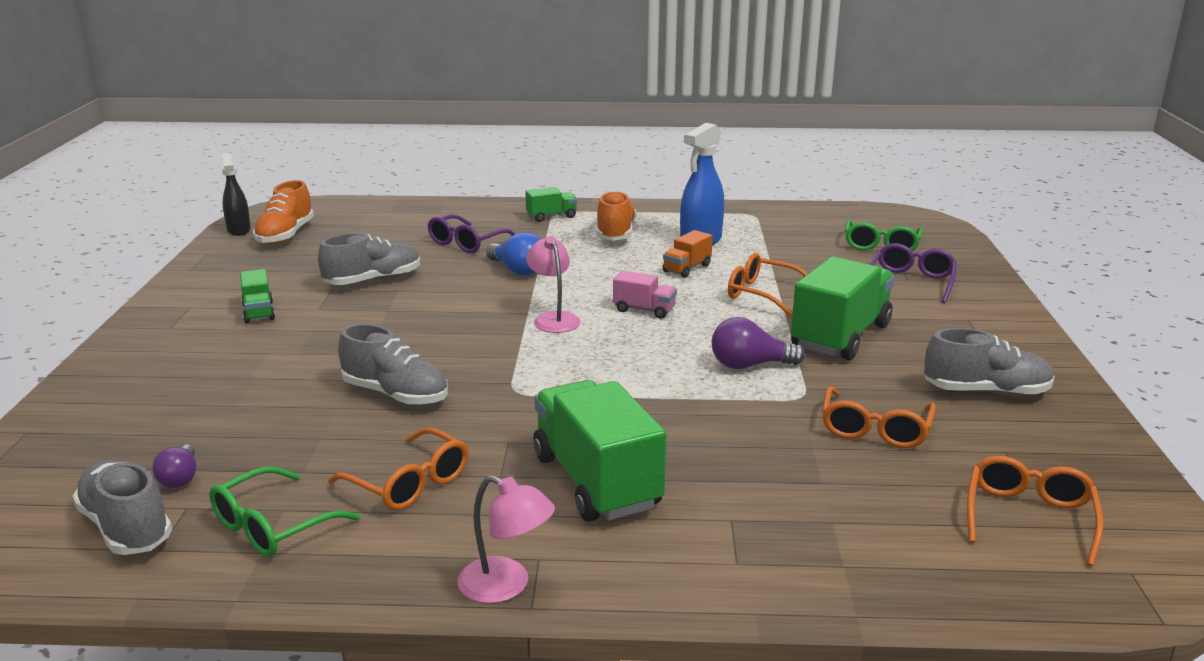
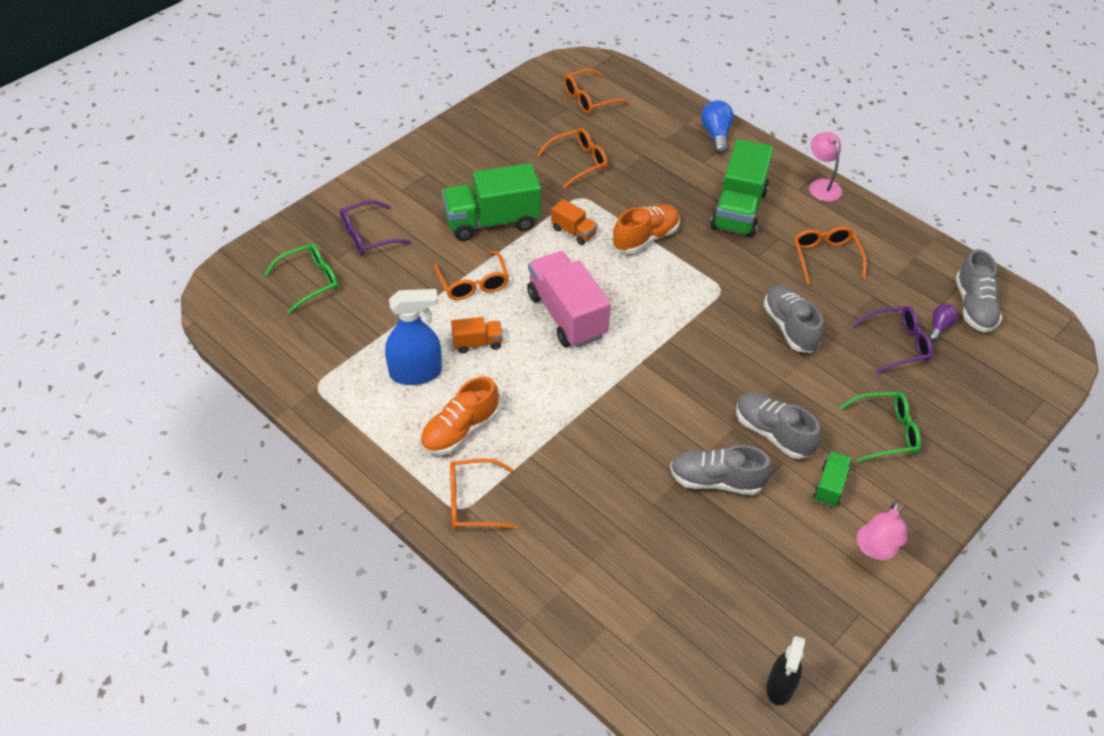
camera: 140 degrees left, 25 degrees up
green glasses [209,467,360,557] -> green glasses moved to [839,392,921,462]
orange shoe [253,180,314,245] -> orange shoe moved to [613,204,680,254]
purple glasses [427,214,515,253] -> purple glasses moved to [852,306,933,373]
blue light bulb [486,232,541,275] -> blue light bulb moved to [701,100,734,154]
green truck [525,187,577,222] -> orange glasses [450,458,518,530]
pink lamp [526,236,581,333] -> pink lamp moved to [857,501,907,560]
pink truck [613,271,677,319] -> pink truck [527,251,611,348], size x2.06
purple light bulb [712,317,805,369] -> orange truck [551,199,598,245]
grey shoe [924,328,1055,396] -> grey shoe moved to [736,392,821,459]

